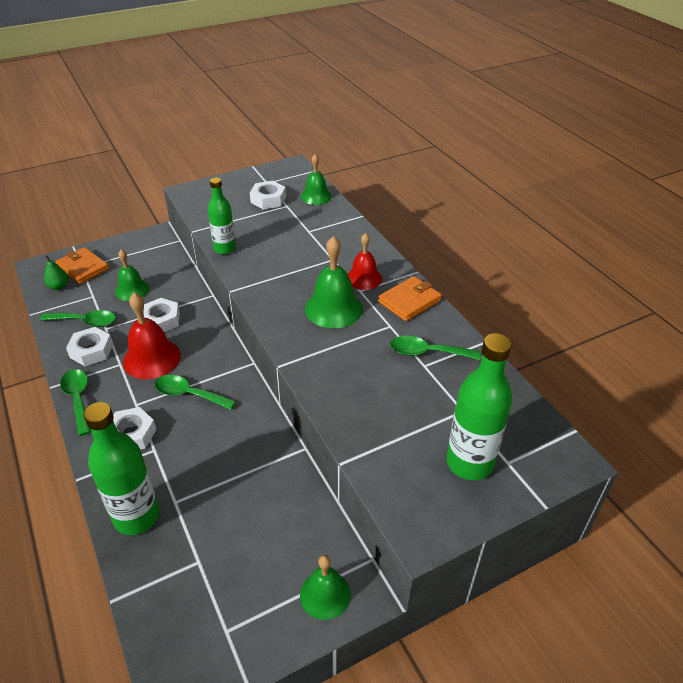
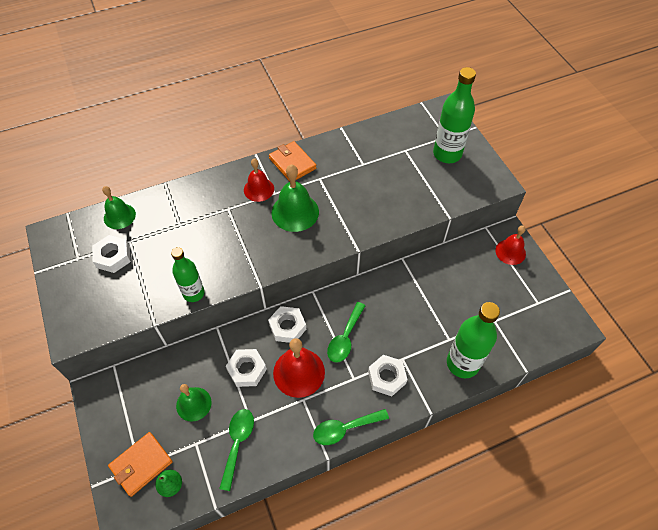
camera: 85 degrees left, 15 degrees up
white nut [66,327,113,366] -> white nut moved to [268,306,306,343]
green bell [300,555,351,620] -> red bell [495,226,526,265]
green spoon [390,336,481,360] -> none

